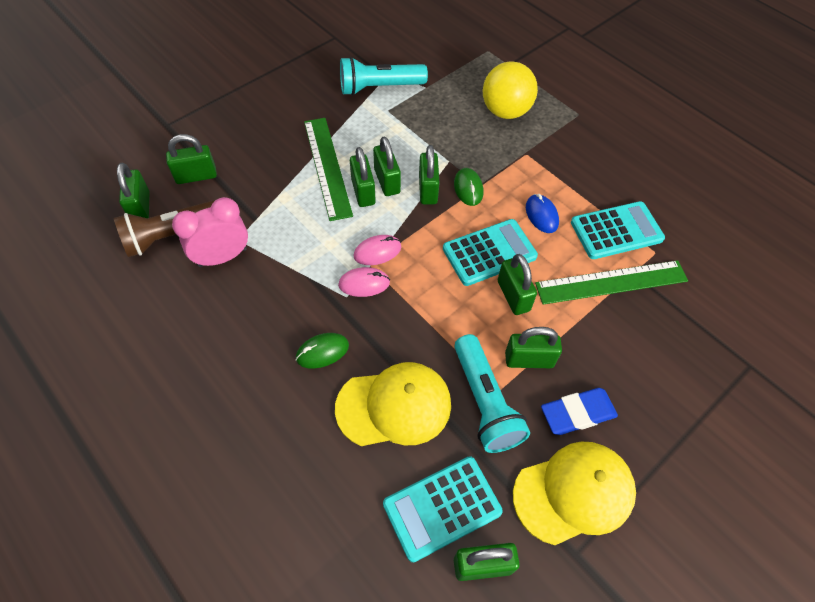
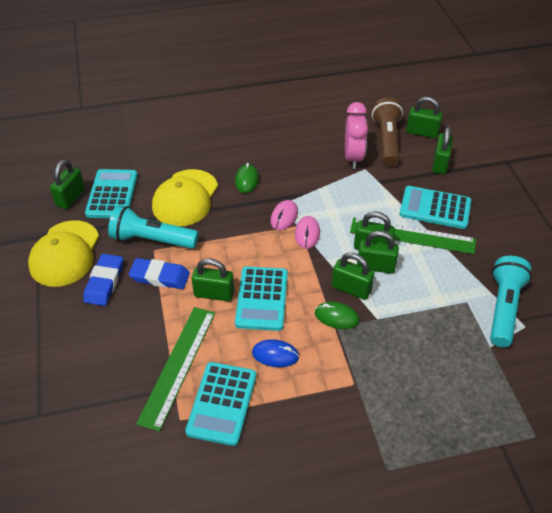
camera: 120 degrees right, 10 degrees down
yellow ball [483,61,538,119] -> none
green padlock [505,327,562,368] -> blue eraser [129,258,190,289]
none -> turquoise calculator [400,186,471,229]

